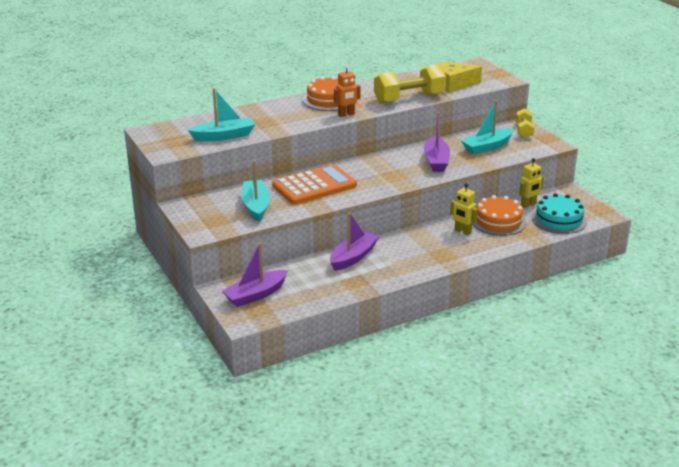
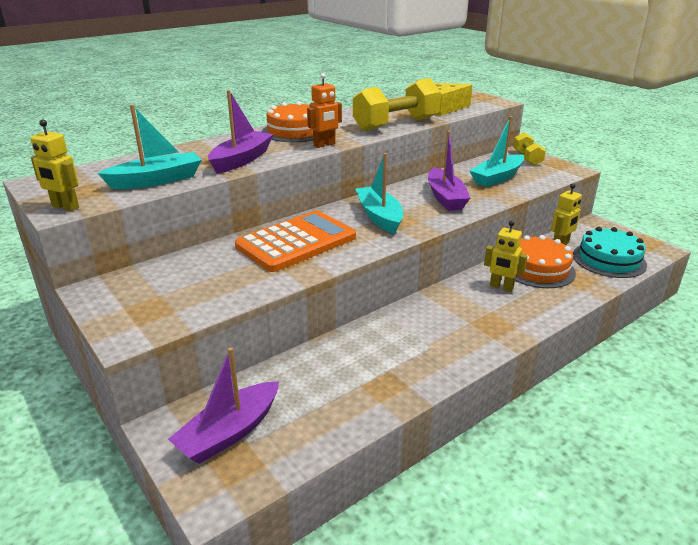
camera: 10 degrees left, 0 degrees up
turquoise boat [241,160,270,222] -> turquoise boat moved to [355,153,403,234]
purple boat [330,212,380,271] -> purple boat moved to [208,90,273,174]
none -> yellow robot [30,119,79,211]

